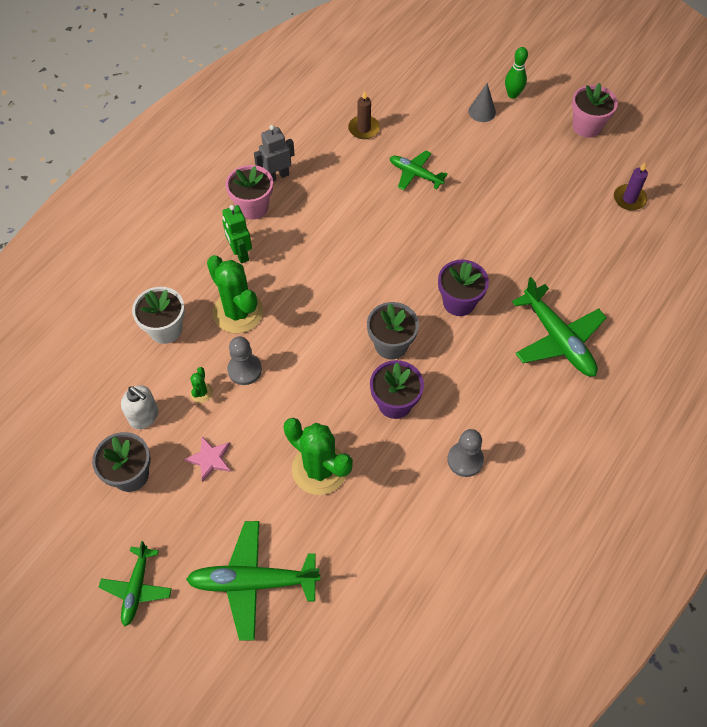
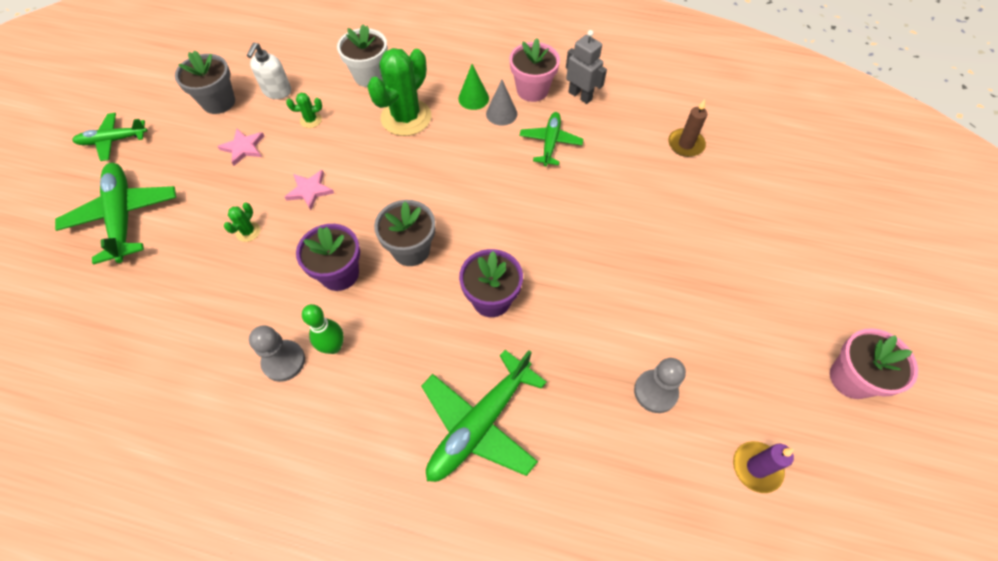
camera: 70 degrees right, 0 degrees up
green robot [222,205,252,263] -> green cone [458,64,489,110]
grey pawn [227,337,262,385] -> grey pawn moved to [634,358,686,413]
green cactus [283,418,353,495] -> green cactus [224,202,261,242], size x0.43
green plane [390,150,448,190] -> green plane moved to [519,112,583,166]
grey cone [468,83,496,122] -> grey cone moved to [486,80,517,126]
green bowling pin [505,47,528,99] -> green bowling pin moved to [302,304,344,354]
none -> pink star [285,170,334,210]

